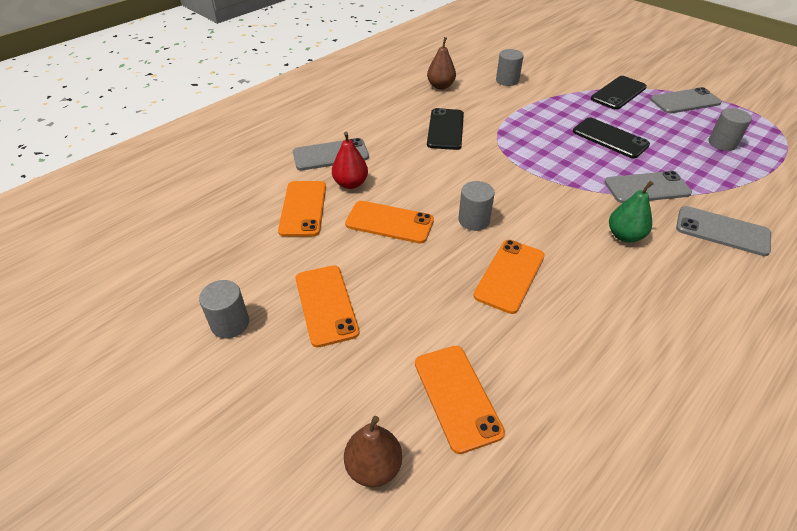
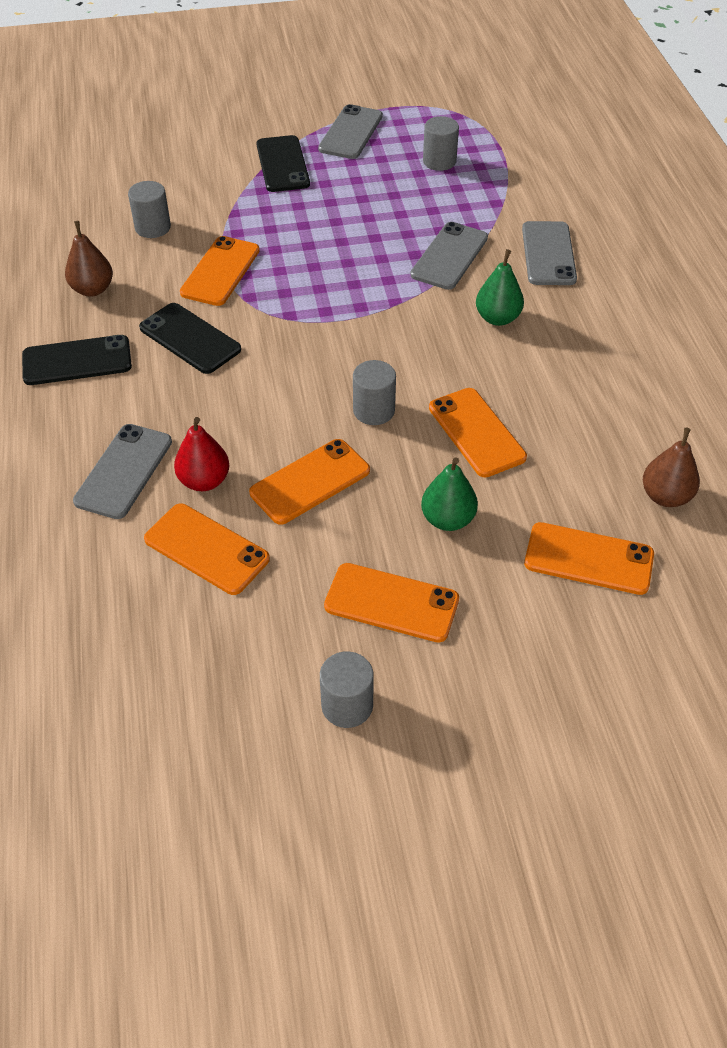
camera: 55 degrees left, 5 degrees up
brown pear [344,416,402,487] -> brown pear moved to [643,428,700,507]
black phone [573,117,650,158] -> black phone moved to [22,335,132,385]
grey phone [676,206,771,256] -> grey phone turned 60 degrees counterclockwise [522,221,577,285]
none -> orange phone [180,236,260,306]
none -> green pear [421,457,478,531]

